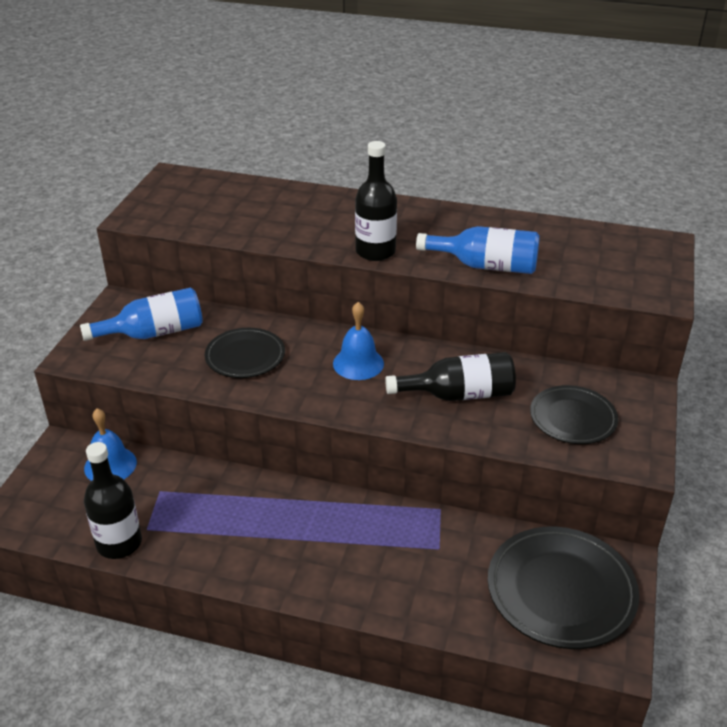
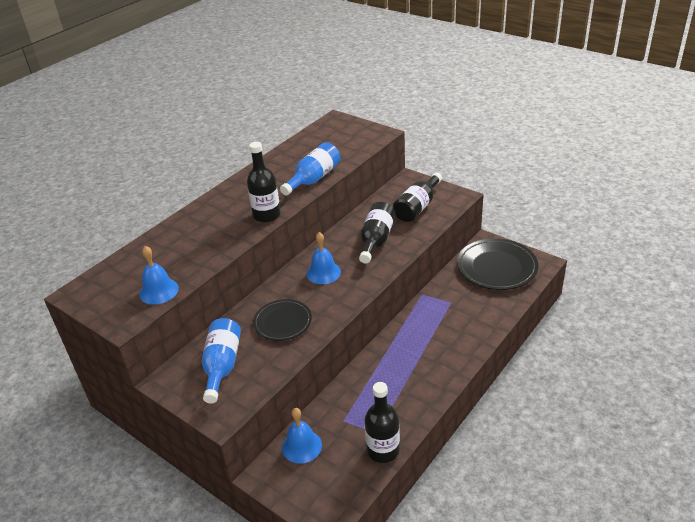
camera: 65 degrees left, 0 degrees up
black plate [530,385,618,444] -> black bottle [393,173,442,222]
none -> blue bell [139,246,179,305]

